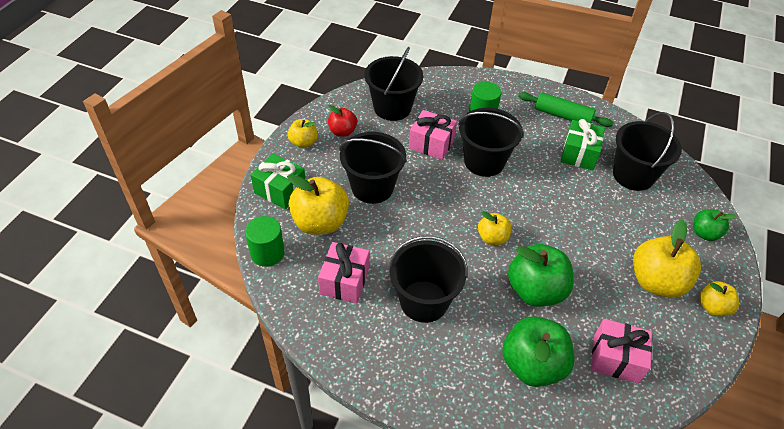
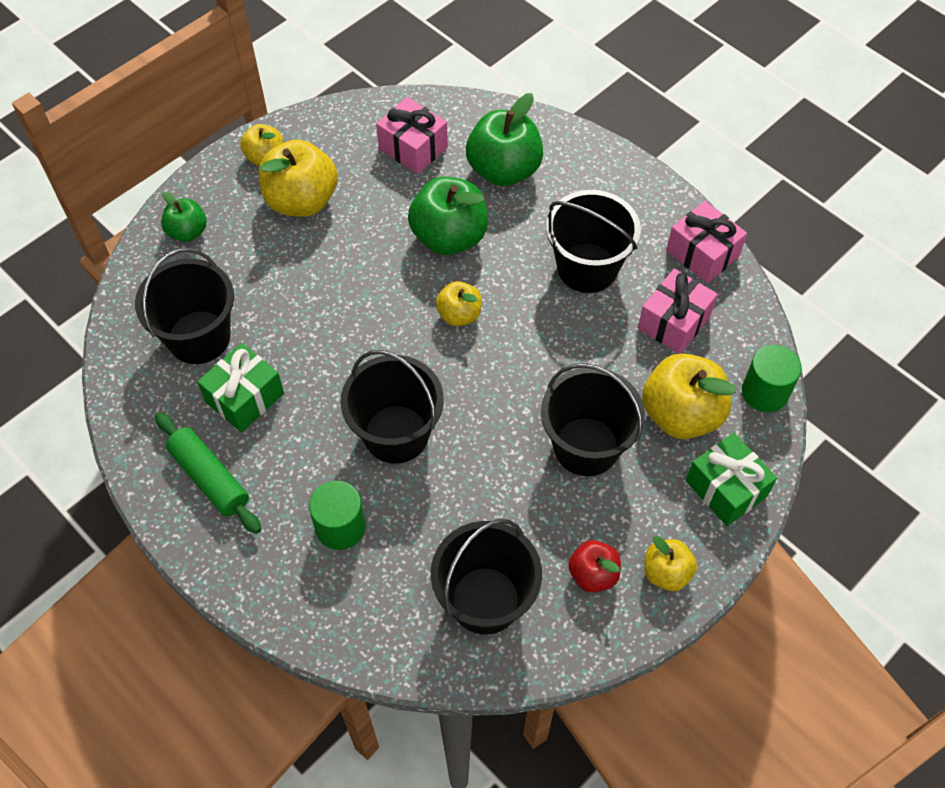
camera: 155 degrees left, 10 degrees up
pink gift [409,110,457,160] -> pink gift moved to [666,201,747,283]

